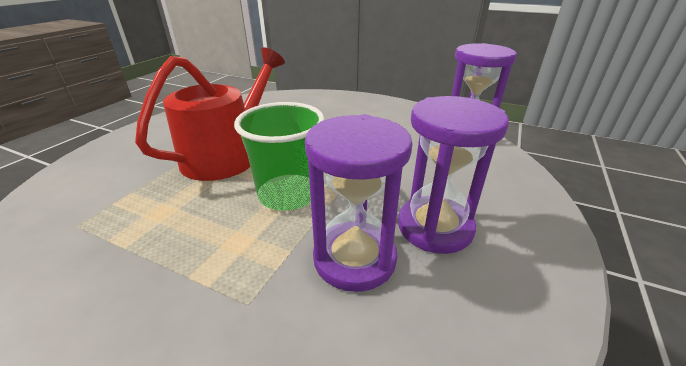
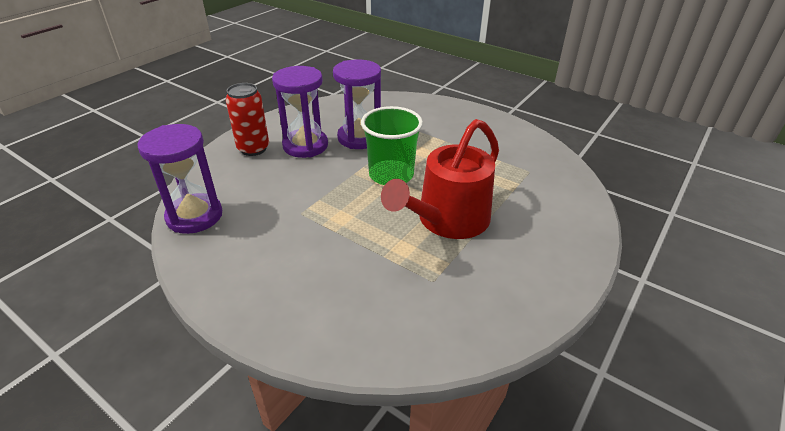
camera: 170 degrees left, 5 degrees up
none -> red can [226,83,269,156]

